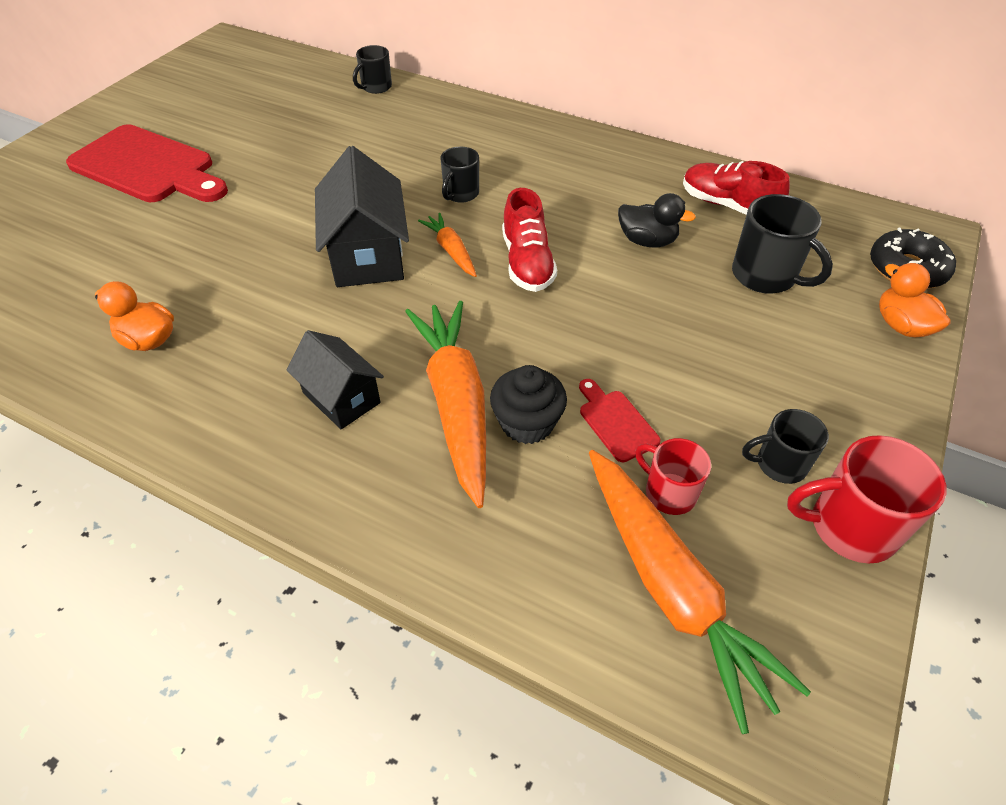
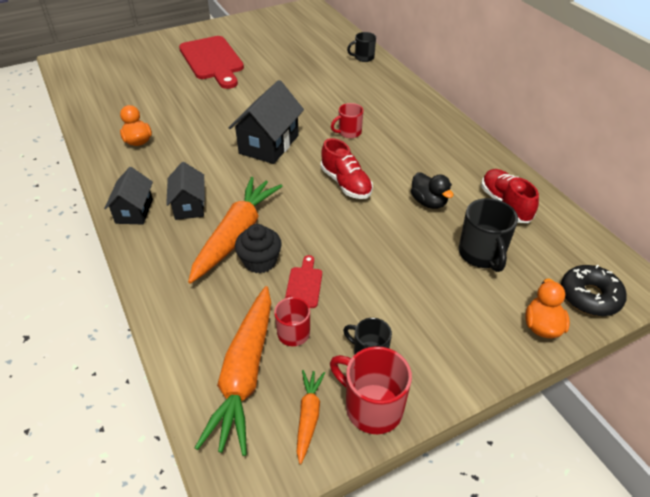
camera: 35 degrees right, 5 degrees down
orange carrot [418,213,477,277] -> orange carrot moved to [297,370,325,464]
black mug [440,147,479,203] -> red mug [331,103,363,138]
red shoe [502,188,557,292] -> red shoe turned 60 degrees counterclockwise [321,138,373,199]
none -> black house [104,167,153,224]

